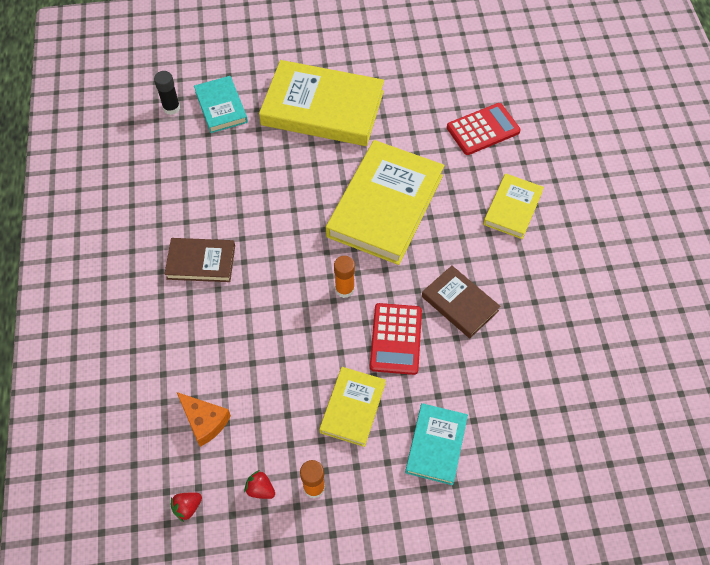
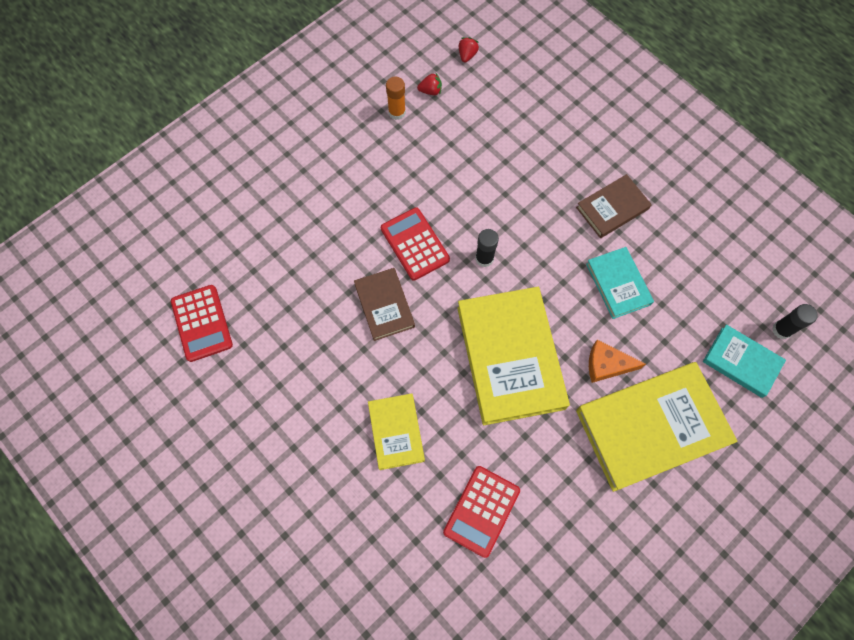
camera: 145 degrees right, 10 degrees up
orange cheese [177,392,231,447] -> orange cheese moved to [589,340,646,383]
yellow book [319,367,386,447] -> none
orange glue stick [334,256,355,298] -> black glue stick [475,229,499,267]
turquoise book [405,403,468,485] -> turquoise book moved to [586,247,654,319]
brown book [422,266,501,338] -> brown book turned 60 degrees clockwise [354,268,415,341]
none -> red calculator [171,285,233,362]

